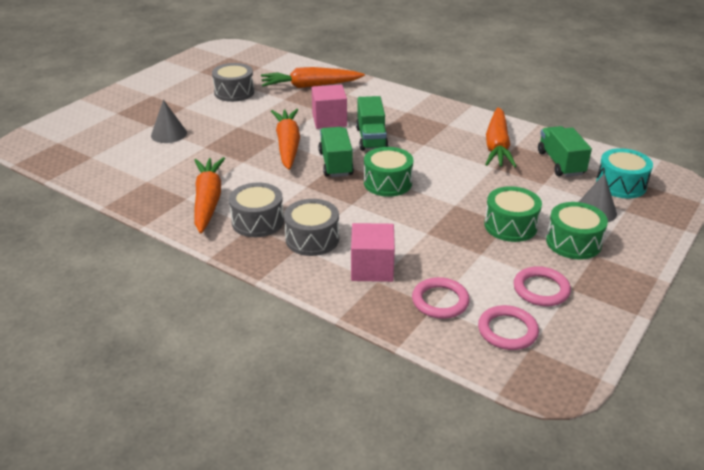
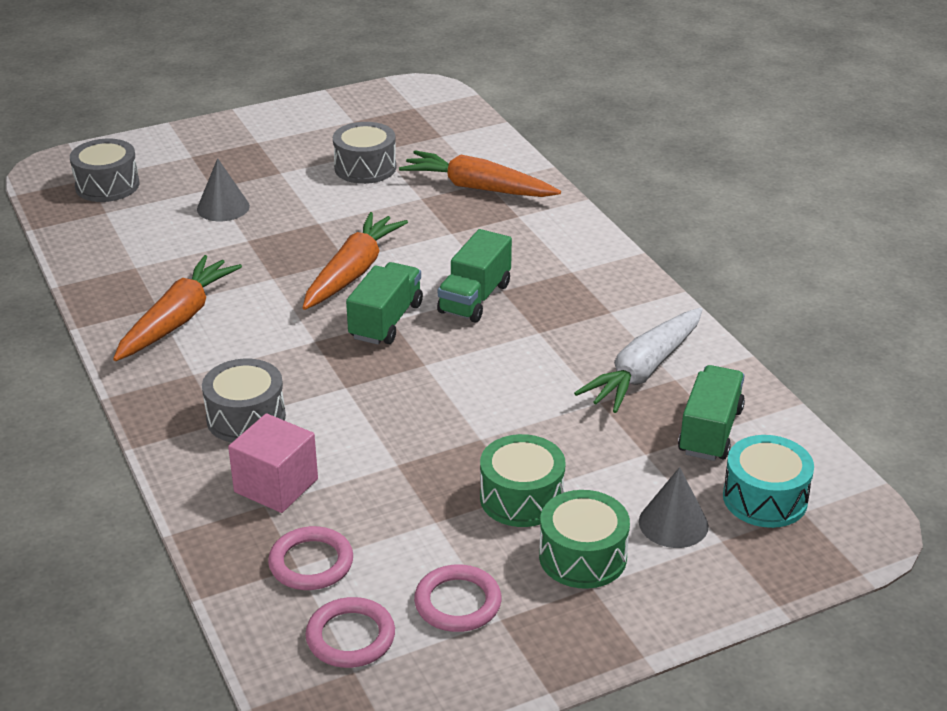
camera: 30 degrees right, 0 degrees up
grey drum [229,182,284,237] -> grey drum moved to [70,139,139,202]
pink cube [312,85,347,129] -> none
green drum [364,147,413,197] -> none
orange carrot [485,107,517,168] -> white carrot [574,307,702,413]

